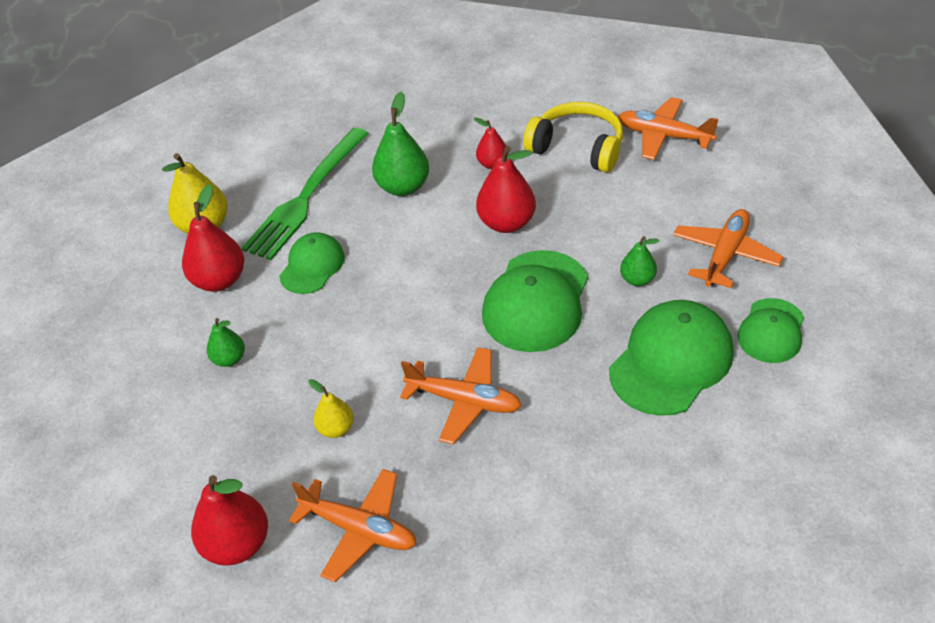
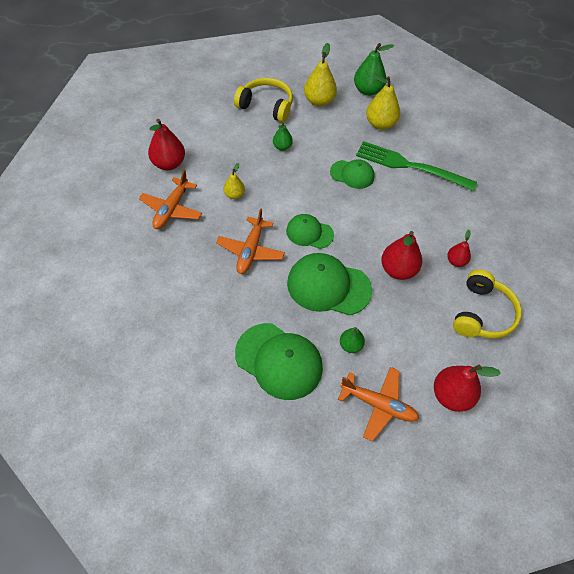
camera: 80 degrees right, 10 degrees up
red pear [182,184,244,292] -> red pear moved to [434,365,501,412]
green pear [372,92,429,196] -> green pear moved to [354,43,394,96]
orange plane [618,97,719,160] -> none
green cap [737,298,804,363] -> green cap moved to [286,214,334,249]
none -> yellow headphones [234,78,293,122]
none -> yellow pear [304,43,337,106]

